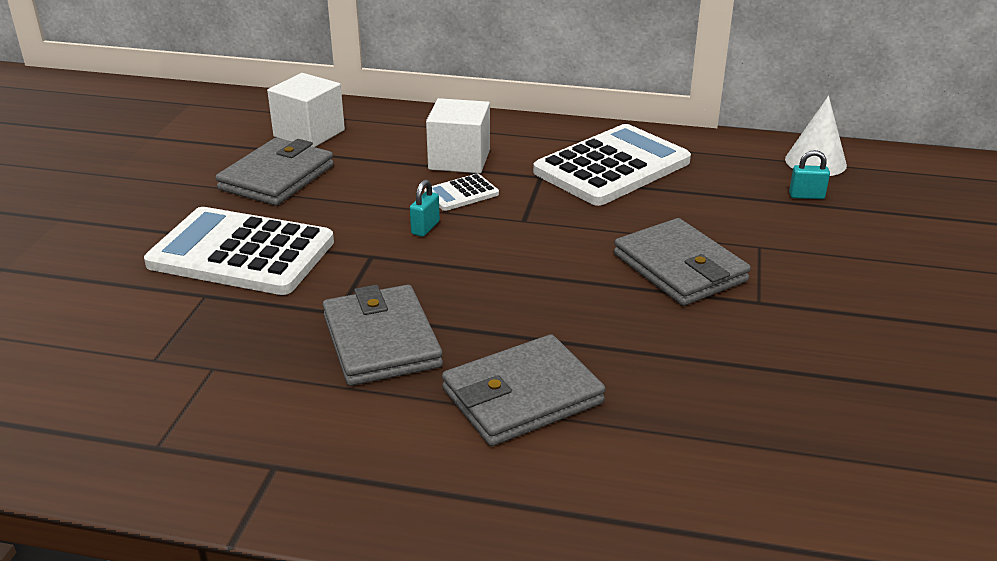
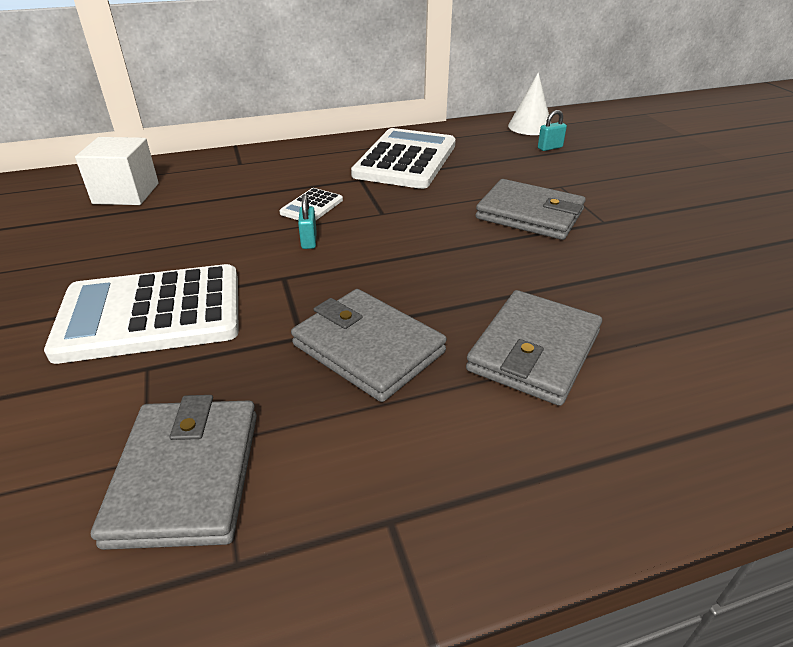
camera: 30 degrees left, 5 degrees up
grey wallet [216,138,334,206] -> grey wallet moved to [91,395,257,550]
white cube [426,98,490,174] -> none

